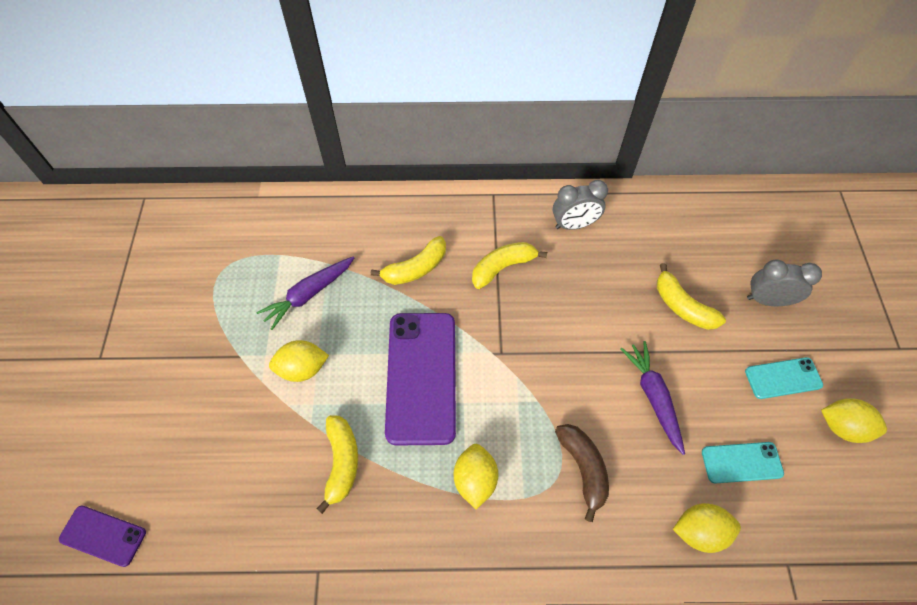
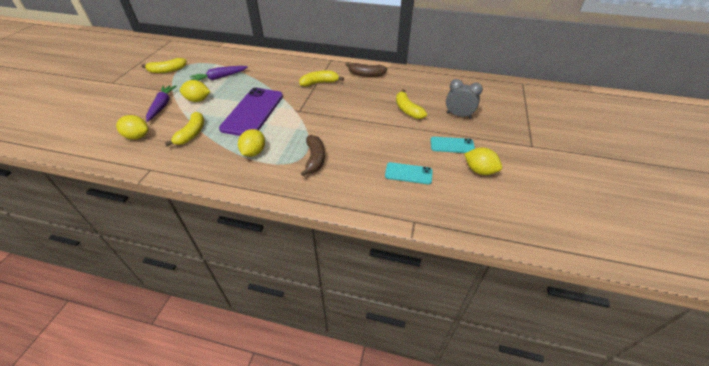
camera: 15 degrees right, 15 degrees down
purple phone [59,505,146,567] -> none
yellow banana [371,236,446,285] -> yellow banana moved to [141,58,187,73]
grey clock [553,180,608,230] -> brown banana [345,62,387,77]
purple carrot [620,341,685,455] -> purple carrot moved to [146,85,177,122]
yellow lemon [673,503,741,553] -> yellow lemon moved to [116,115,149,140]

